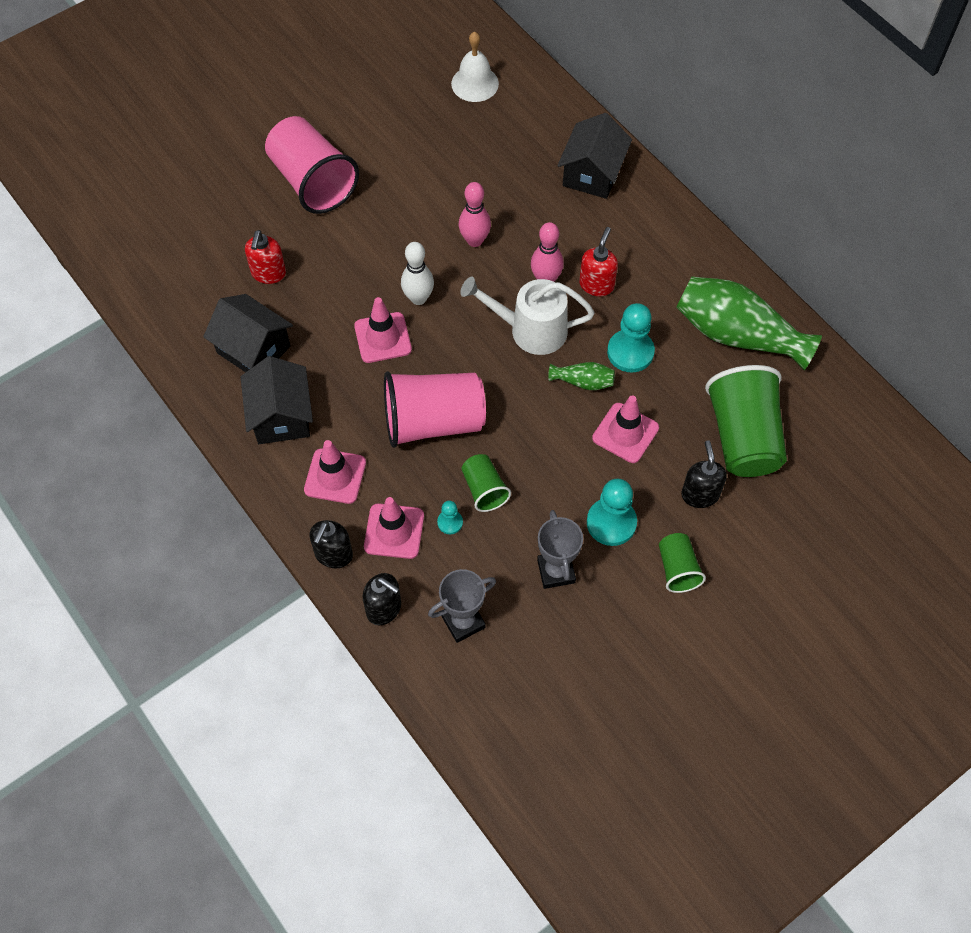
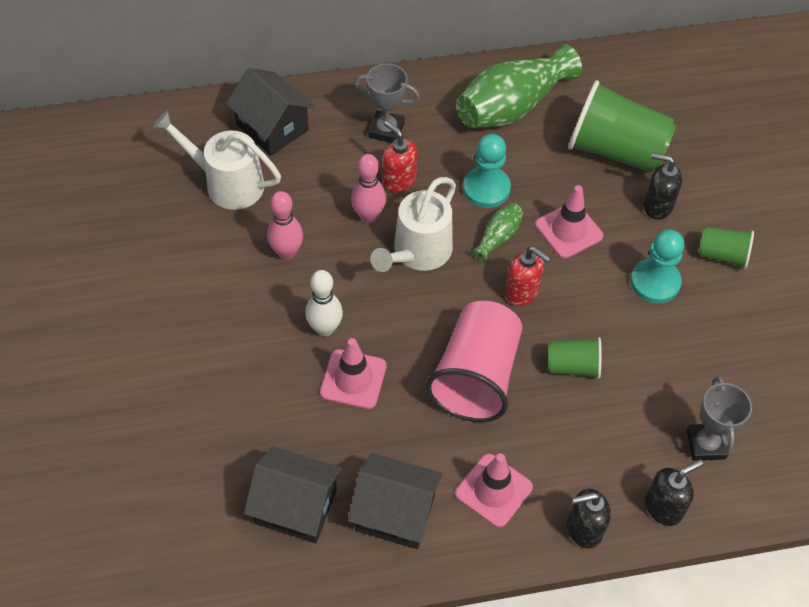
camera: 65 degrees left, 5 degrees down
black house [203,294,293,372] -> black house turned 45 degrees clockwise [244,446,342,543]
red soap dispenser [245,230,286,284] -> red soap dispenser moved to [505,247,551,306]
pink cup [265,116,359,214] -> none
black soap dispenser [310,520,353,568] -> black soap dispenser turned 120 degrees clockwise [567,489,611,549]
pink traffic cone [364,497,424,559] -> none
turquoise pawn [437,501,463,534] -> none
white bell [451,31,499,102] -> none
grey trophy [537,510,583,589] -> grey trophy moved to [354,63,420,143]
none -> white watering can [153,110,281,210]

